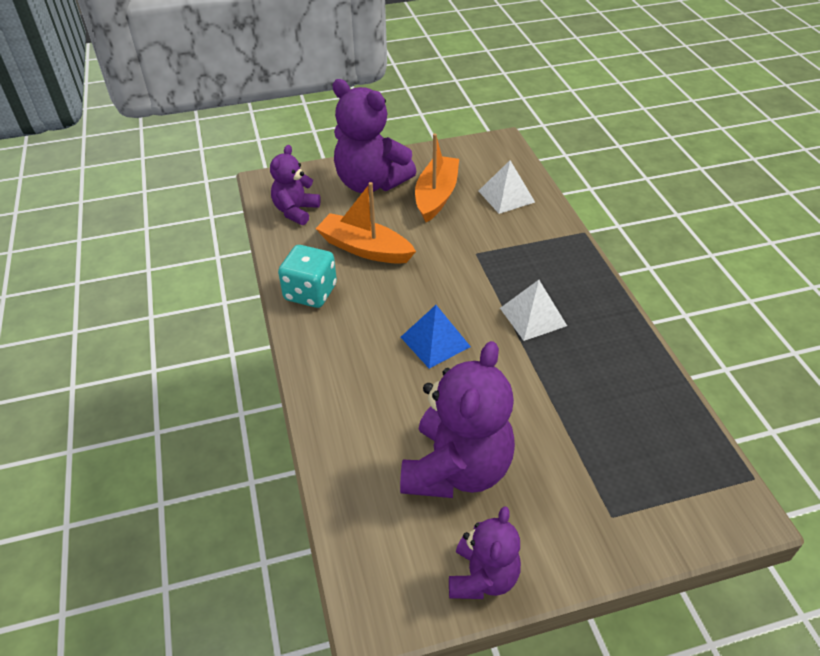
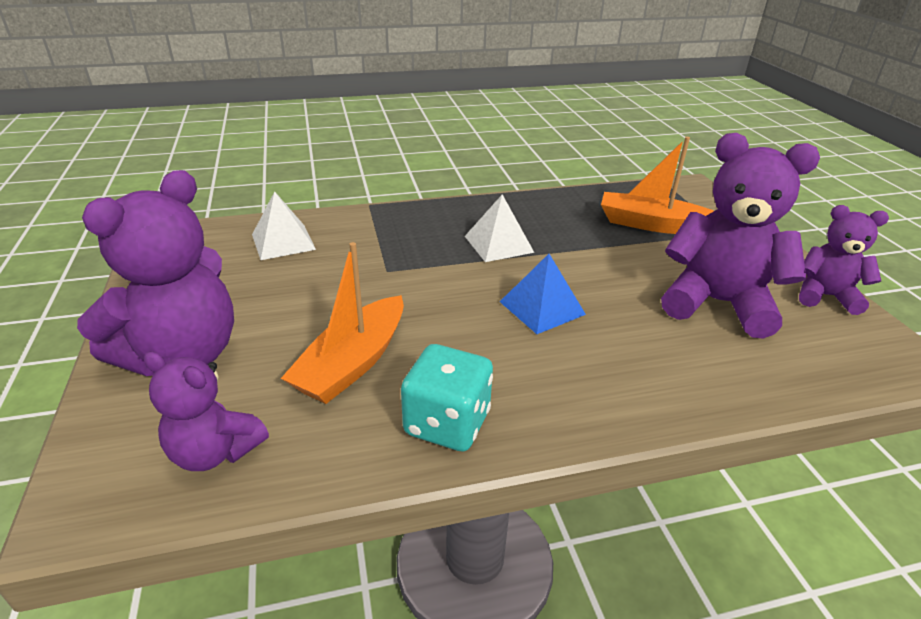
camera: 90 degrees left, 10 degrees down
orange boat [415,134,459,222] -> orange boat moved to [601,137,714,234]

